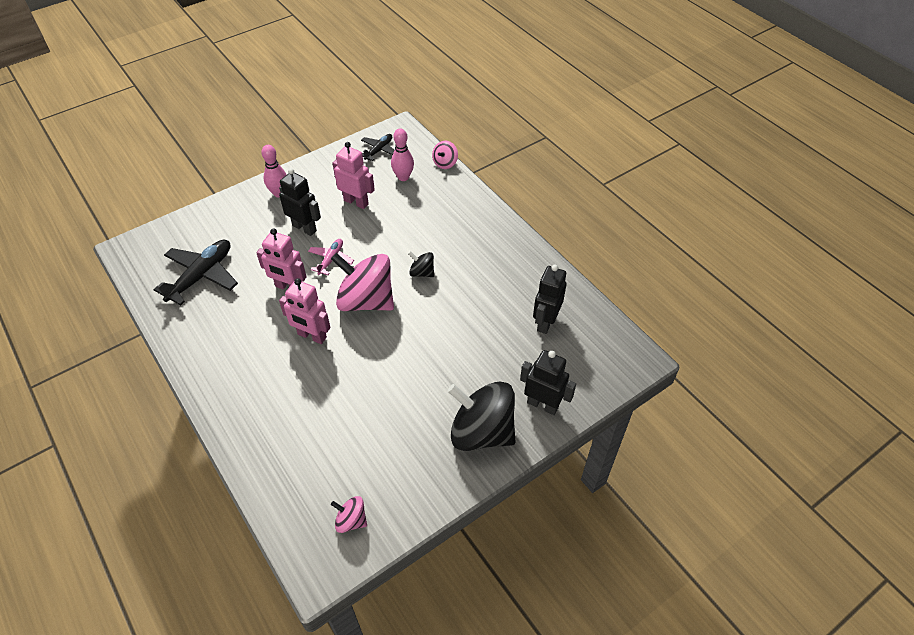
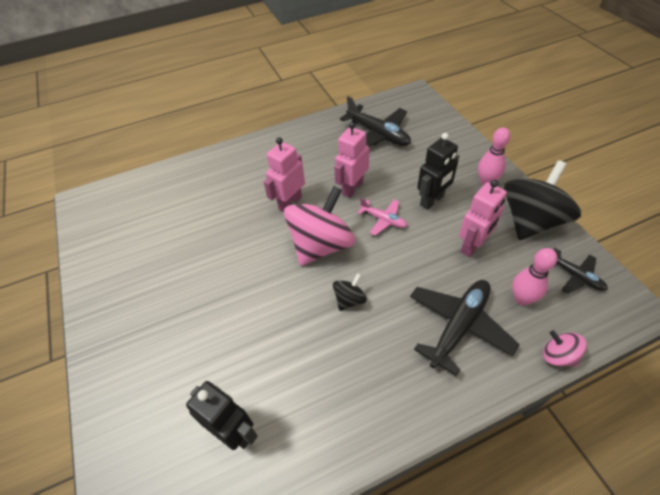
camera: 105 degrees right, 0 degrees up
pink spinning top [331,496,367,533] -> none
black spinning top [447,381,516,451] -> black spinning top moved to [504,160,581,240]
black robot [520,350,576,415] -> none
none -> black plane [410,280,519,376]

